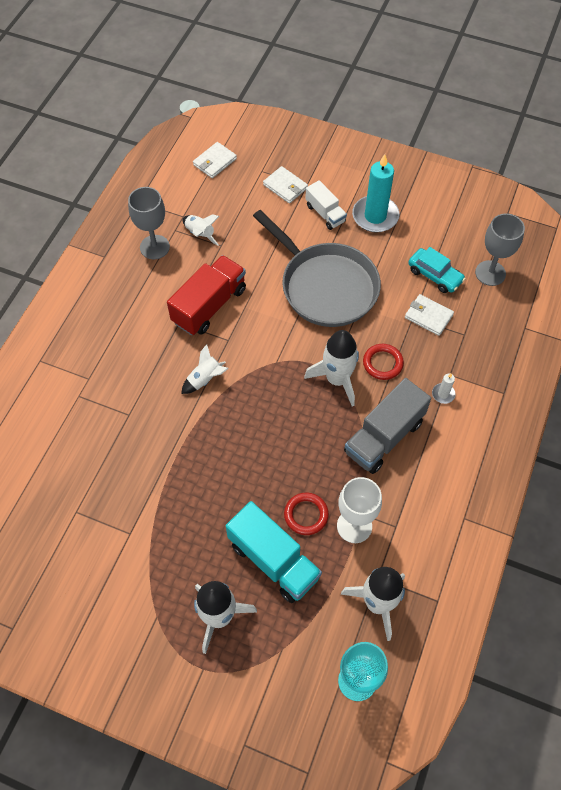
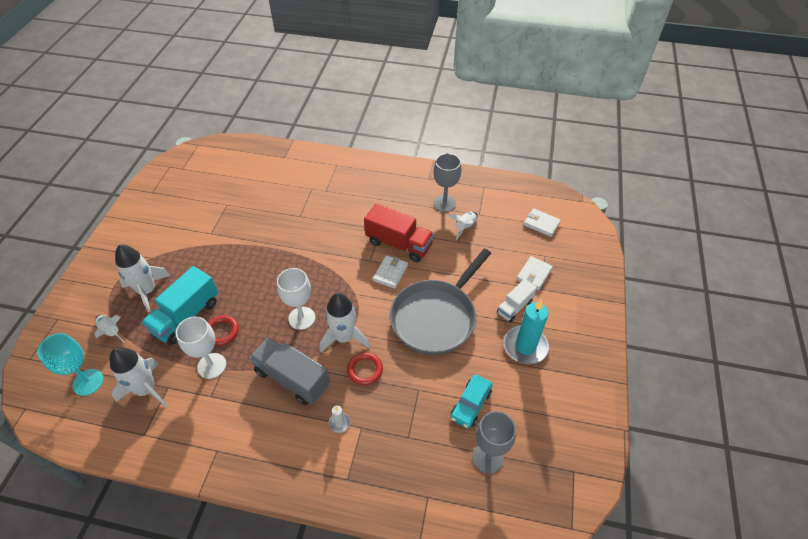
camera: 80 degrees right, 10 degrees down
white rocket [181,344,229,394] -> white rocket moved to [94,315,125,343]
white wallet [405,294,454,336] -> white wallet moved to [373,255,408,289]
none -> white goblet [277,268,315,330]

